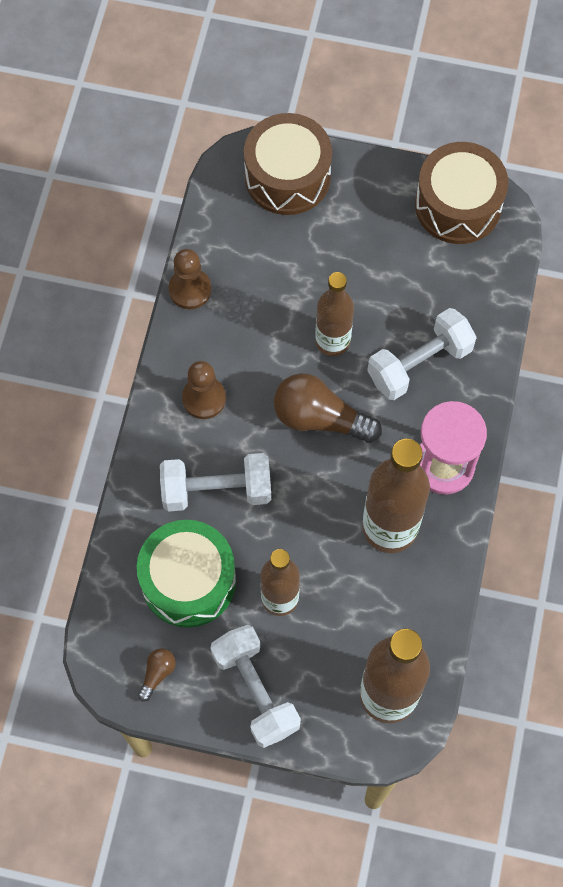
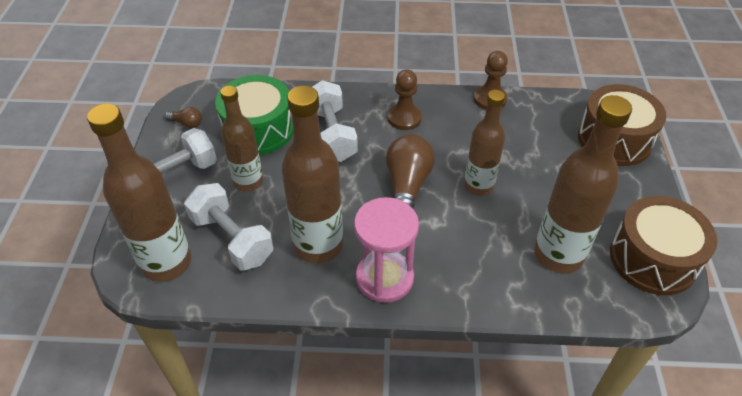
camera: 80 degrees right, 20 degrees down
white dumbbell [367,308,477,400] -> white dumbbell moved to [184,183,273,271]
none -> brown bottle [534,95,632,273]

